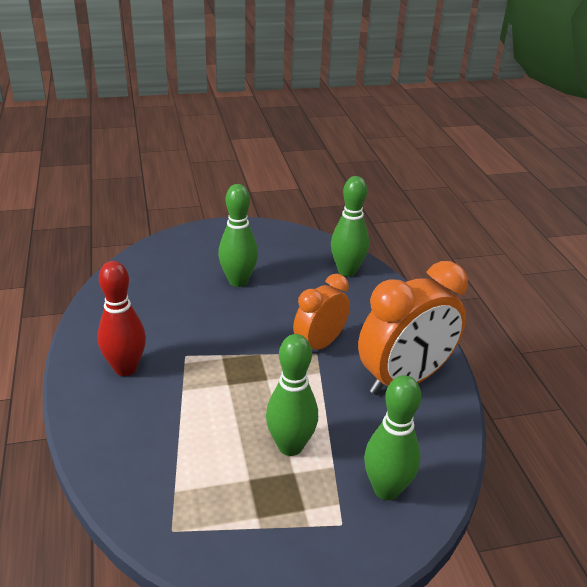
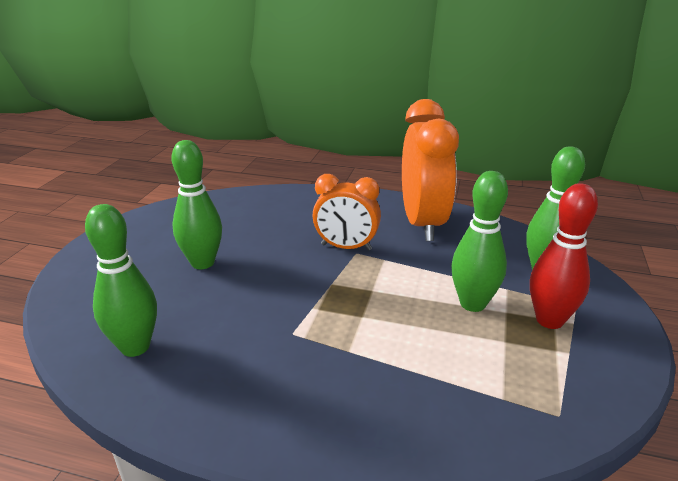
camera: 60 degrees left, 5 degrees down
red bowling pin [97,261,146,376] -> red bowling pin moved to [530,183,598,329]
orange clock [293,274,350,350] -> orange clock turned 60 degrees counterclockwise [313,174,381,251]
green bowling pin [331,176,369,277] -> green bowling pin moved to [85,204,157,357]

